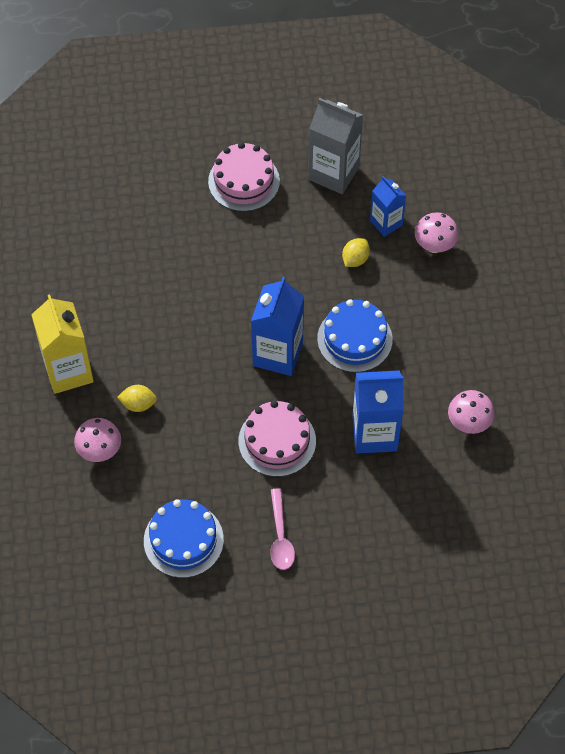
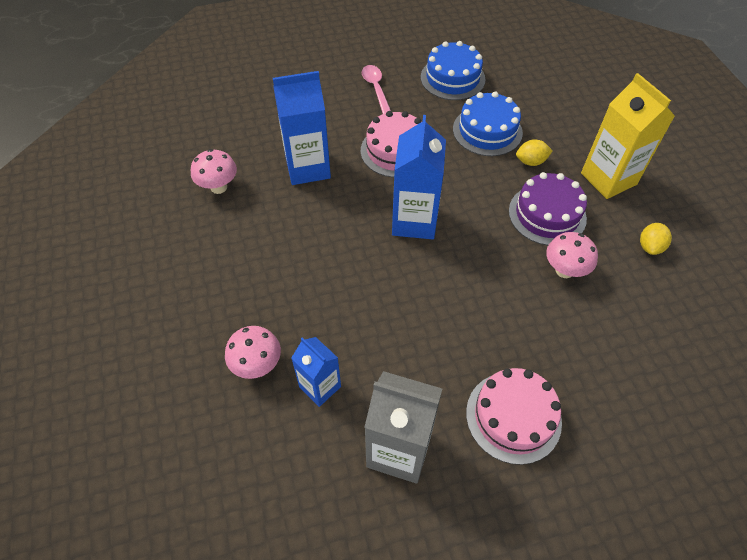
camera: 170 degrees right, 5 degrees down
pink mushroom [74,418,121,462] -> pink mushroom moved to [546,232,598,278]
blue cake [317,299,393,372] -> blue cake moved to [453,91,523,156]
yellow lemon [342,238,370,267] -> yellow lemon moved to [640,223,672,255]
none -> purple cake [509,172,587,246]

